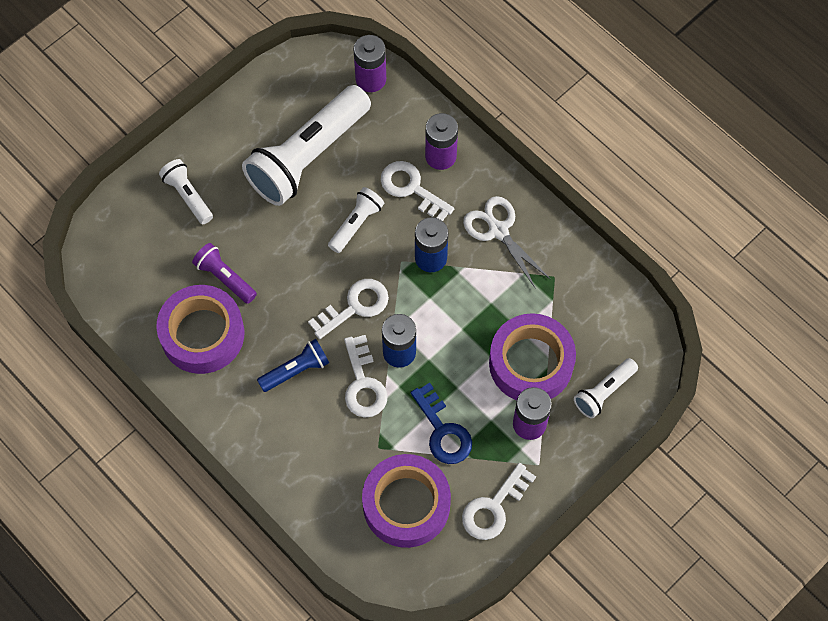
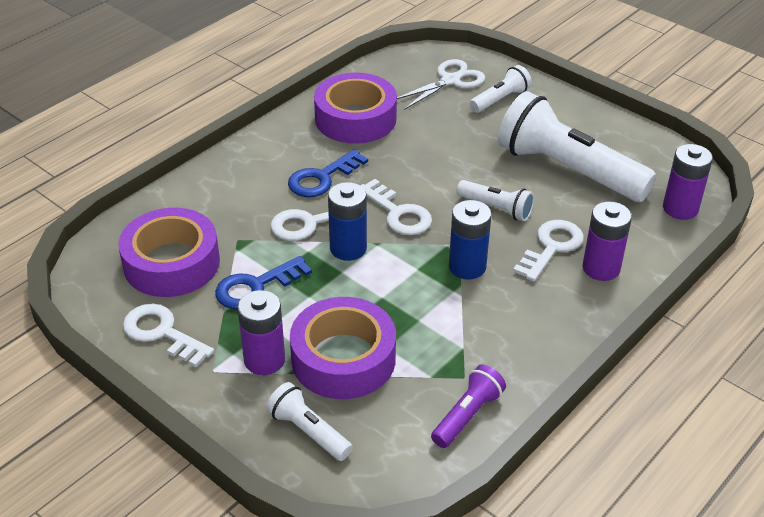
camera: 85 degrees right, 25 degrees down
purple flashlight [192,243,257,304] -> purple flashlight moved to [431,365,506,448]
blue flashlight [257,339,329,392] -> blue key [288,149,368,197]
white scissors [463,196,551,289] -> white scissors moved to [397,59,485,110]

